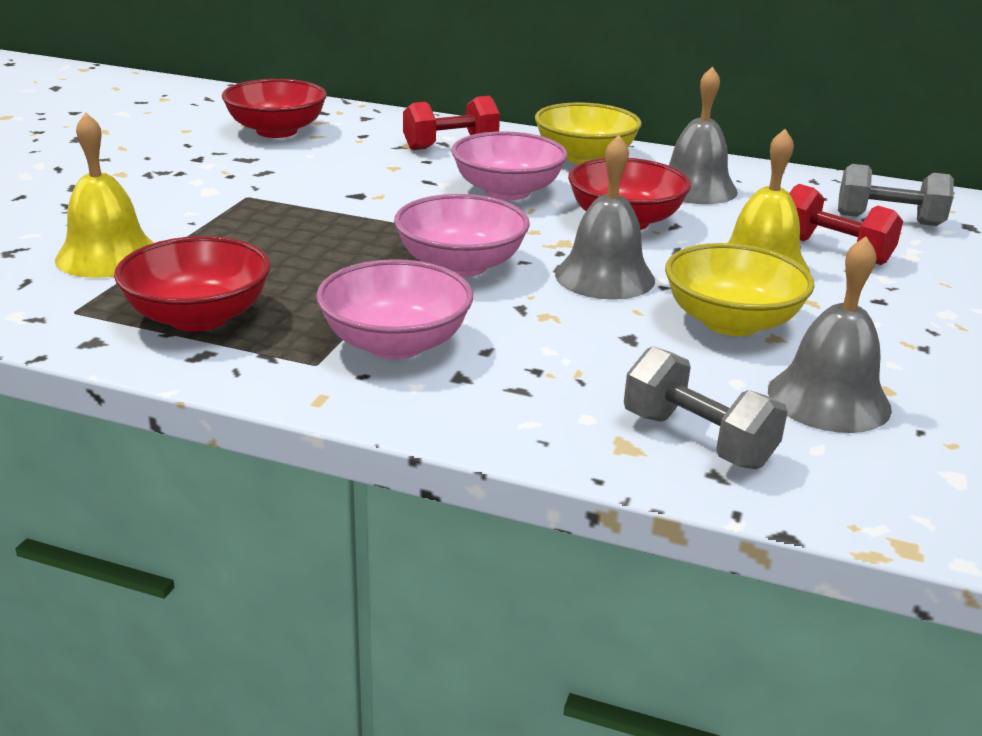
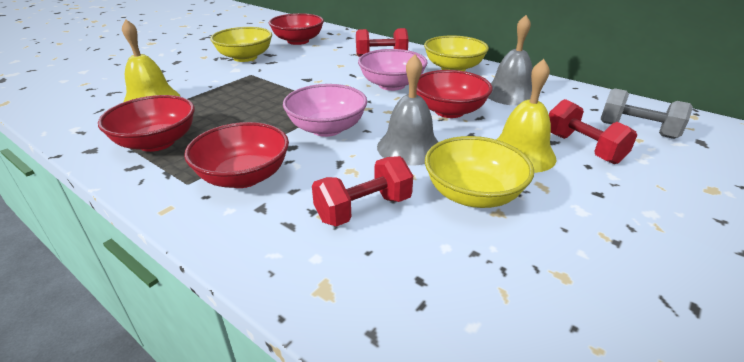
camera: 20 degrees right, 5 degrees up
pink bowl [316,259,473,359] -> red bowl [184,122,289,188]
grey dumbbell [624,346,788,469] -> none
grey bell [768,236,892,433] -> none
none -> yellow bowl [210,27,272,62]
none -> red dumbbell [312,156,413,226]

